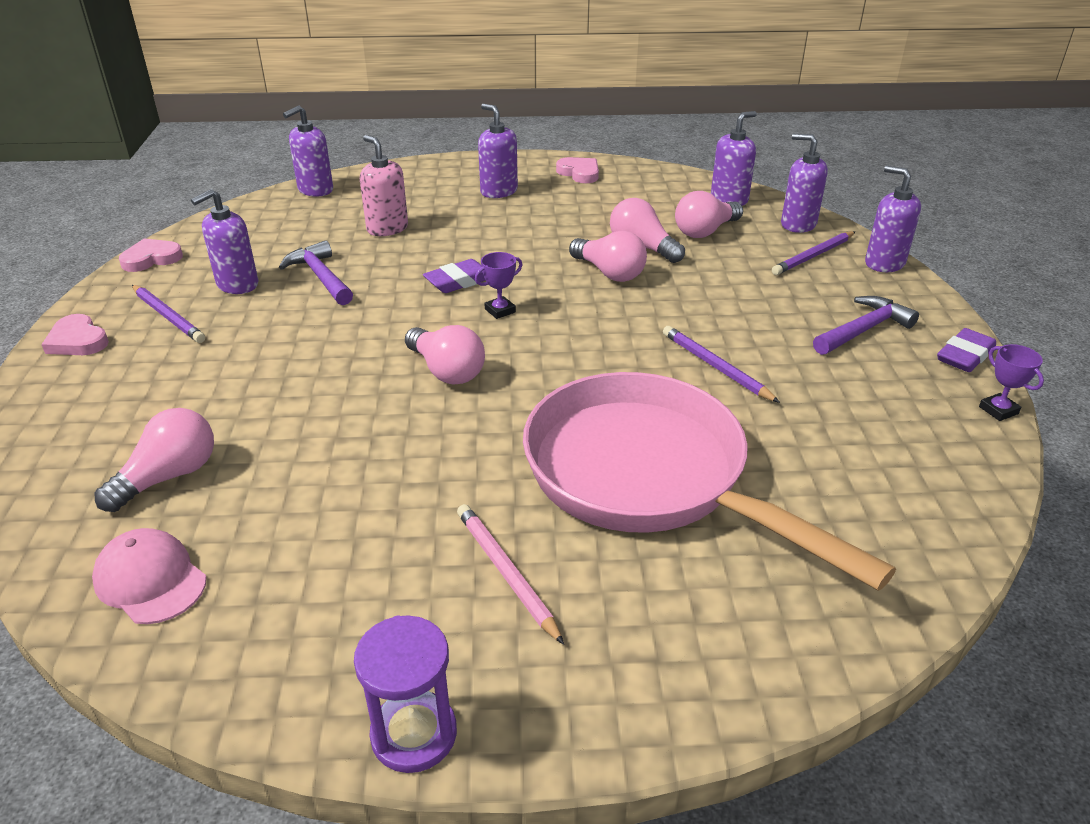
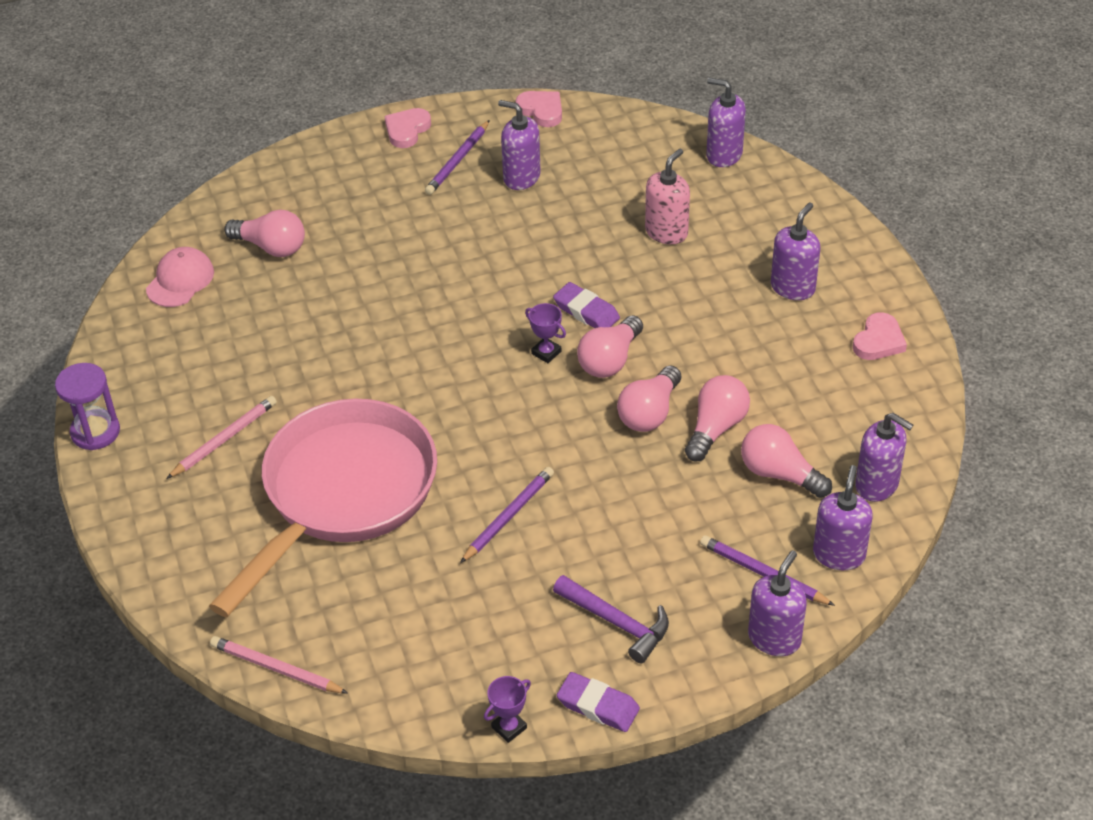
camera: 75 degrees right, 10 degrees up
purple hammer [279,240,353,305] -> none
pink light bulb [405,325,485,385] -> pink light bulb moved to [577,315,643,378]
none -> pink pencil [210,636,348,694]

